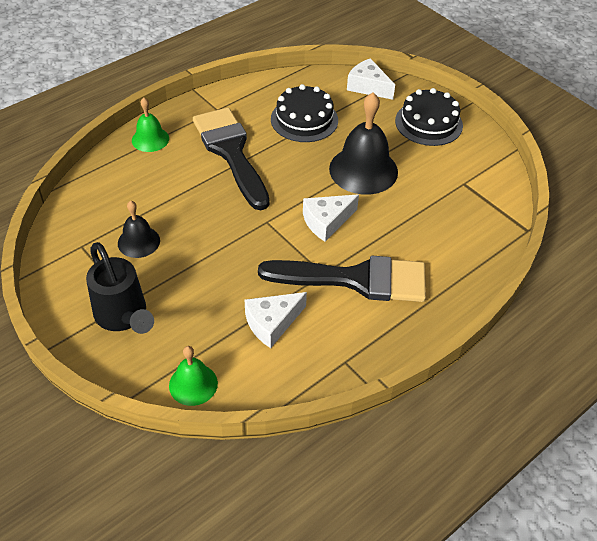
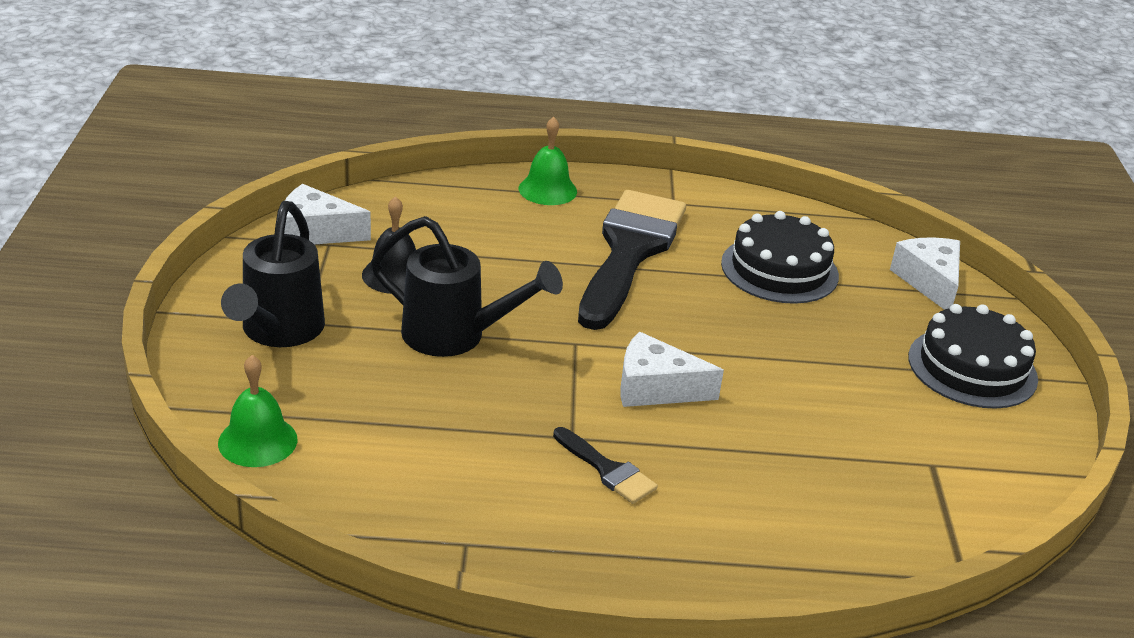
camera: 40 degrees right, 15 degrees down
white cheese [245,292,307,348] -> white cheese moved to [284,184,371,244]
black brush [258,256,426,302] -> black brush [553,427,658,504], size x0.43
black bell [329,92,398,195] -> none
none -> black watering can [371,216,563,357]

